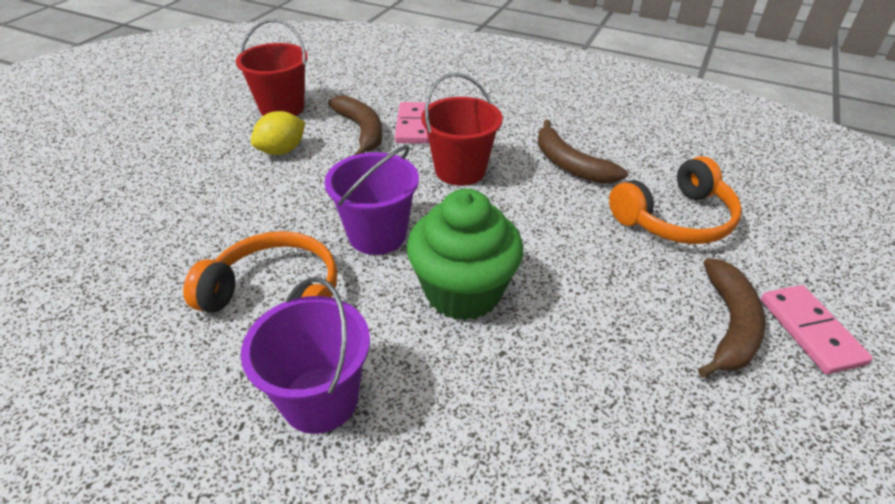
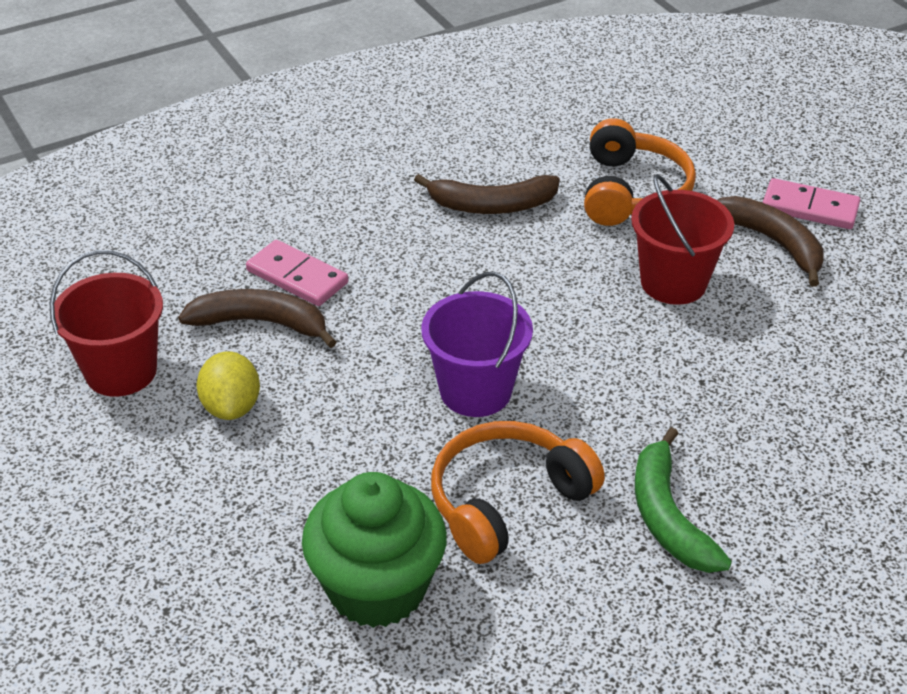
camera: 55 degrees left, 0 degrees up
purple bucket [241,277,370,434] -> green banana [635,427,732,573]
green cupcake [407,189,523,321] -> green cupcake moved to [302,472,447,628]
red bucket [421,73,503,186] -> red bucket moved to [631,174,734,305]

